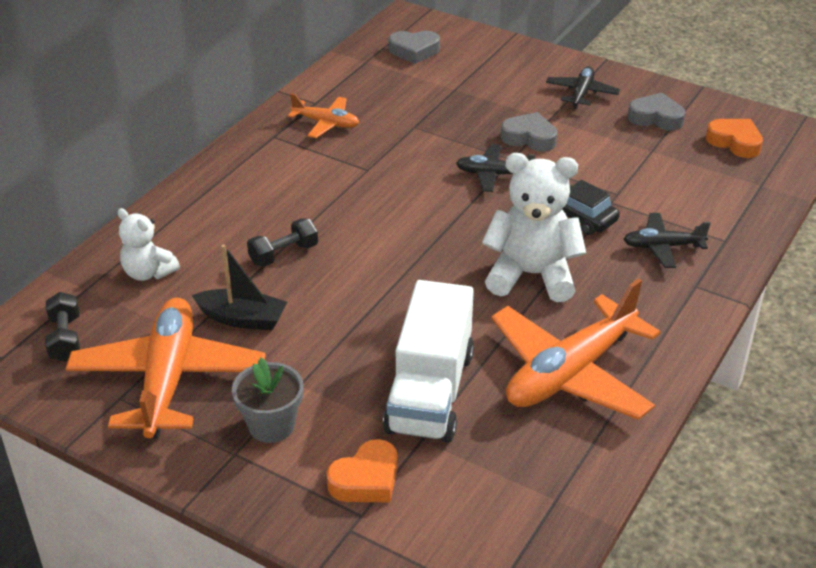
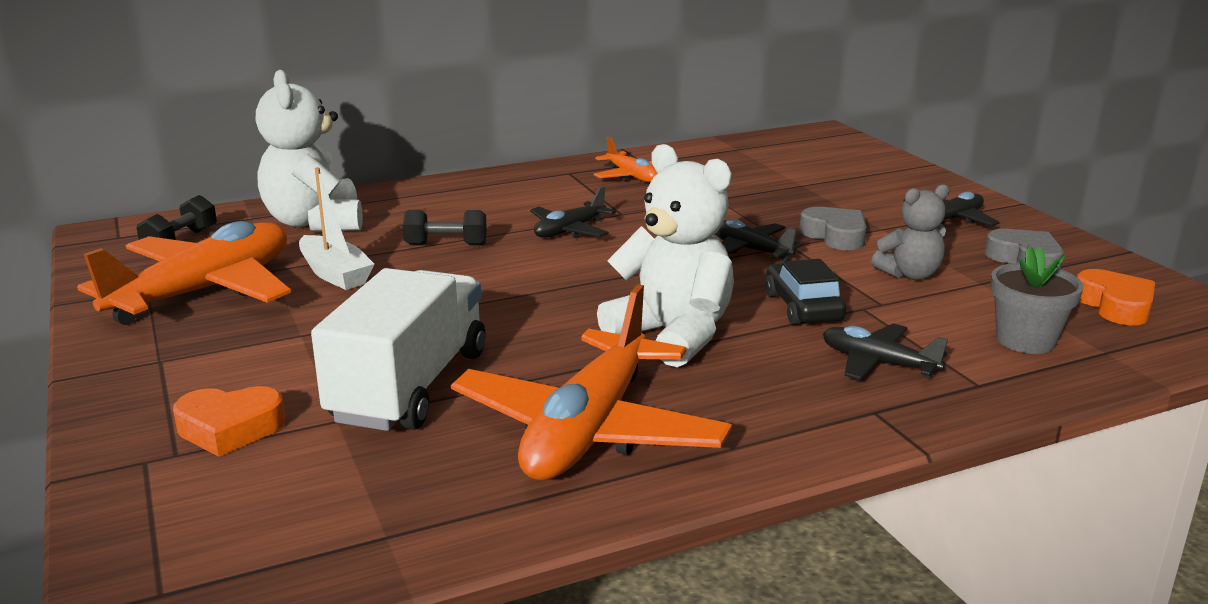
camera: 35 degrees right, 15 degrees down
white teddy bear [118,208,180,281] -> white teddy bear [256,70,363,232], size x1.73
black boat [191,244,287,330] -> white boat [299,167,374,290]
grey flower pot [232,358,304,443] -> grey flower pot moved to [991,245,1084,354]
white truck [383,280,474,443] -> white truck turned 150 degrees clockwise [311,268,485,431]
grey heart [388,31,440,64] -> none
orange plane [491,278,660,420] -> orange plane turned 60 degrees counterclockwise [451,284,732,480]
none -> black plane [530,186,616,238]
none -> grey teddy bear [871,184,949,280]

